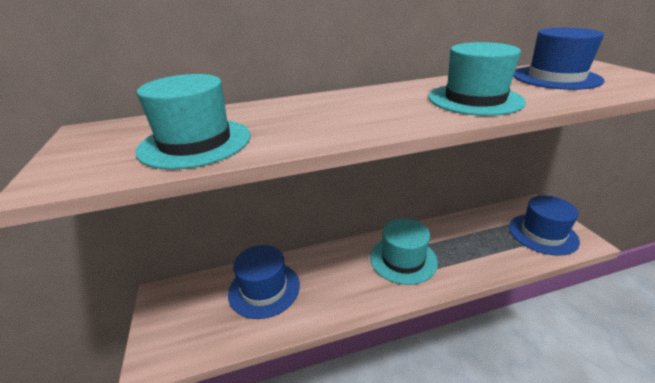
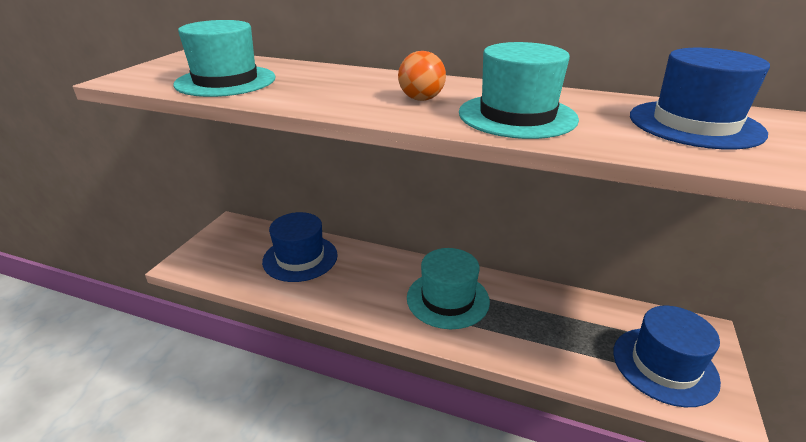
camera: 35 degrees right, 0 degrees up
none -> orange ball [398,51,446,101]

